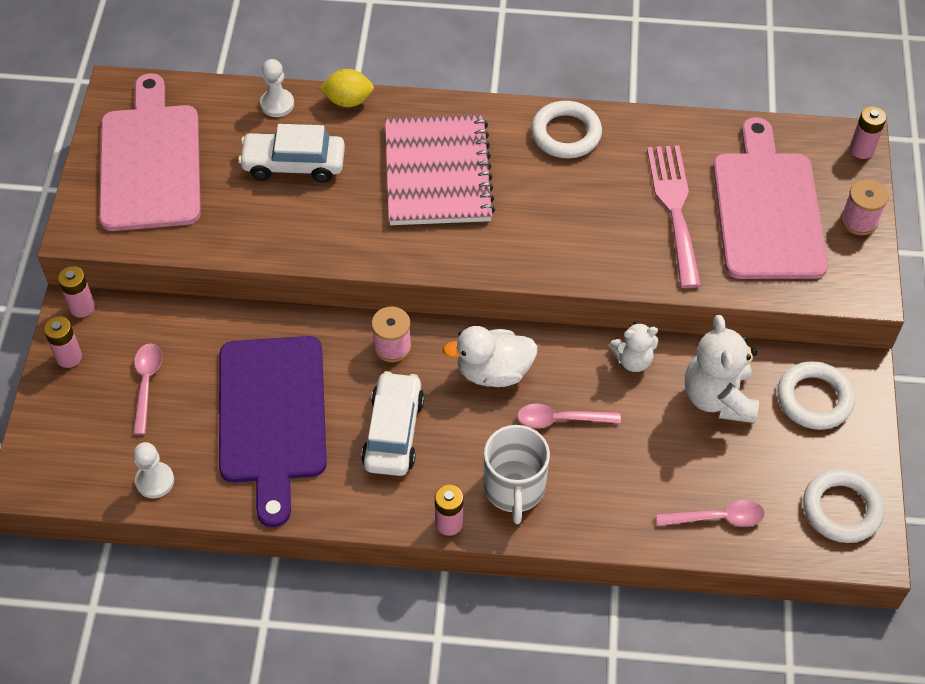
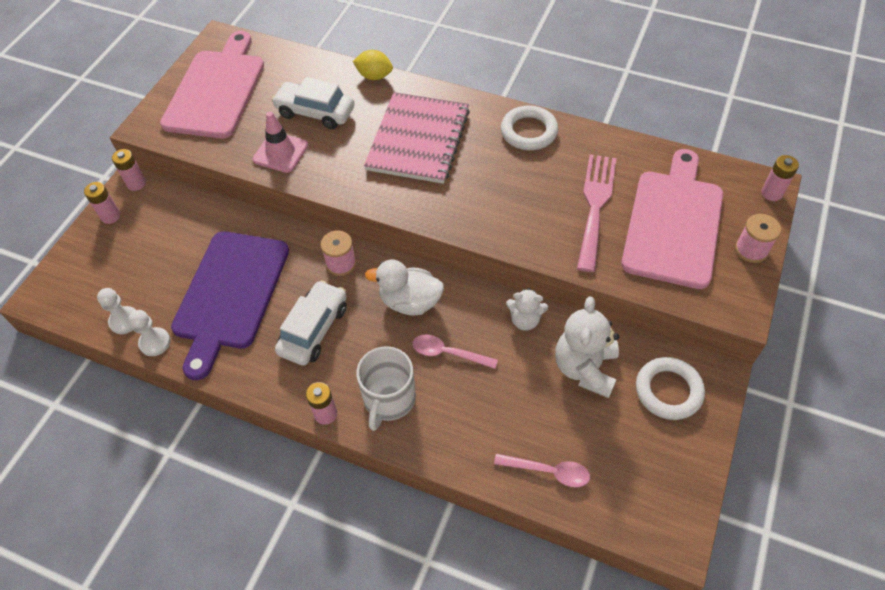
camera: 20 degrees right, 0 degrees up
pink spoon [133,343,162,435] -> none
white pawn [260,59,294,117] -> white pawn moved to [129,310,171,356]
white ring [803,469,884,543] -> none
none -> pink traffic cone [253,112,308,173]

